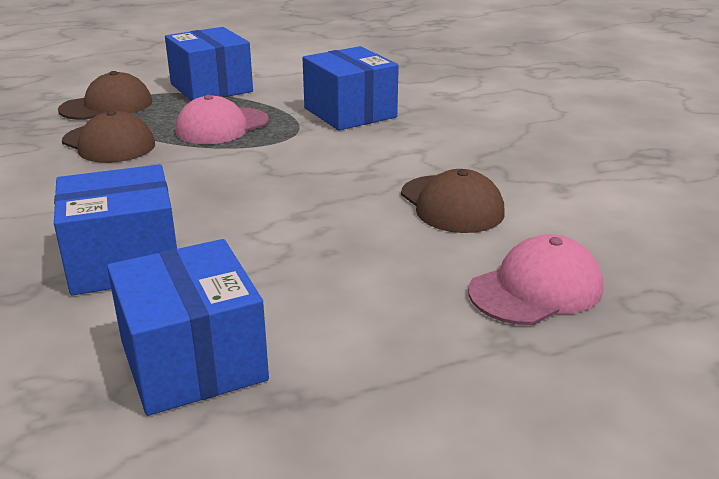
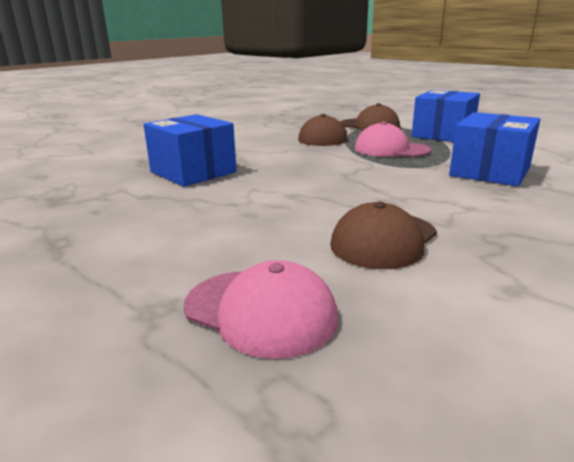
camera: 65 degrees right, 5 degrees down
blue box [107,239,269,416] -> none

